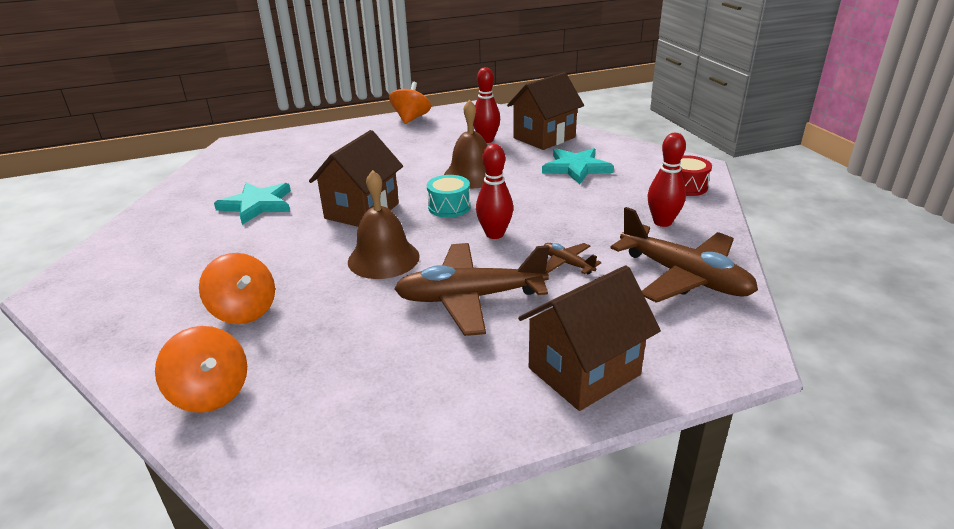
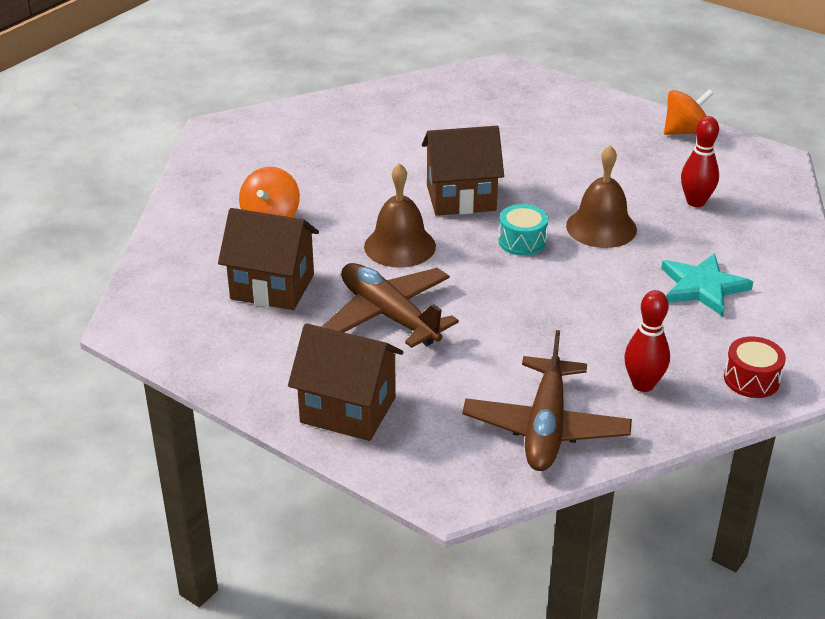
camera: 55 degrees right, 5 degrees up
orange spinning top [155,326,247,412] -> none
turquoise star [214,183,291,225] -> none
red bowling pin [476,144,513,239] -> none
brown house [507,72,584,150] -> brown house moved to [218,208,319,310]
brown plane [543,243,602,274] -> none

